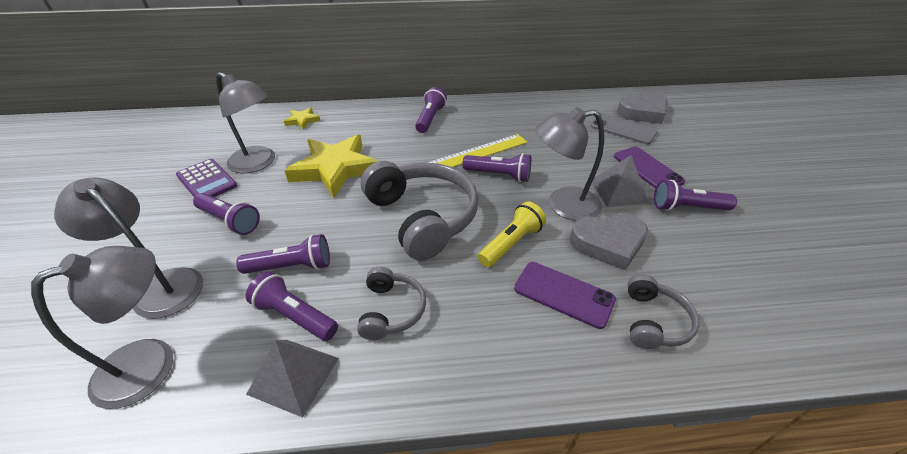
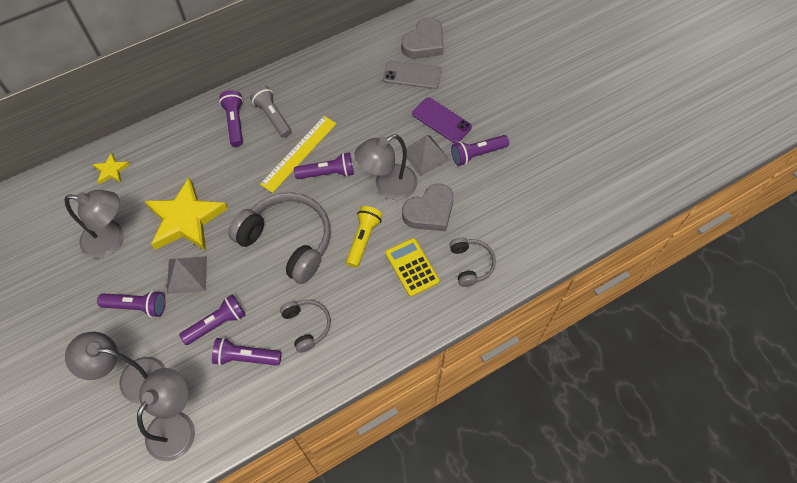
camera: 25 degrees left, 20 degrees up
purple calculator [176,159,237,197] -> none
grey pyramid [246,340,339,418] -> grey pyramid moved to [167,256,207,294]
purple phone [514,262,616,329] -> yellow calculator [385,238,440,297]
none -> grey flashlight [250,86,291,138]

